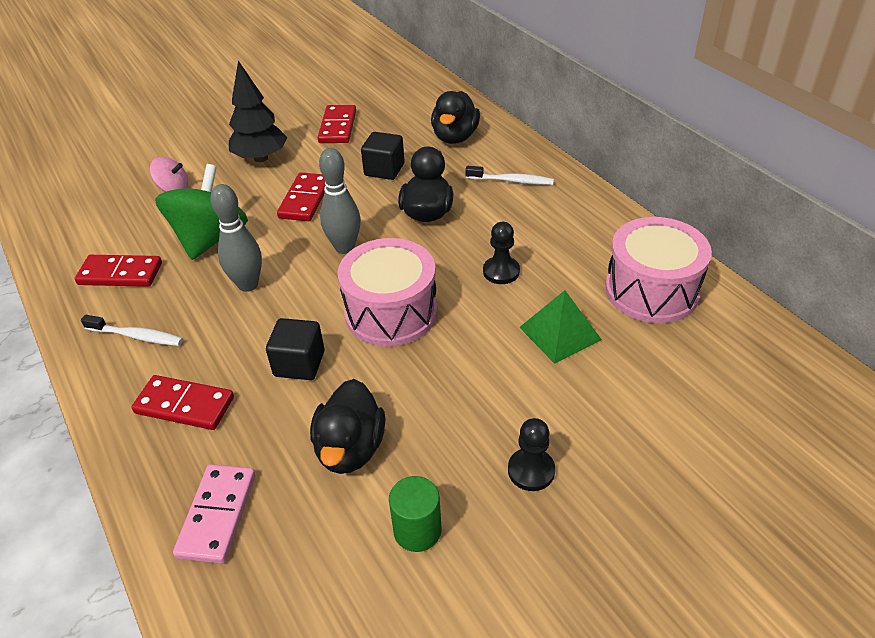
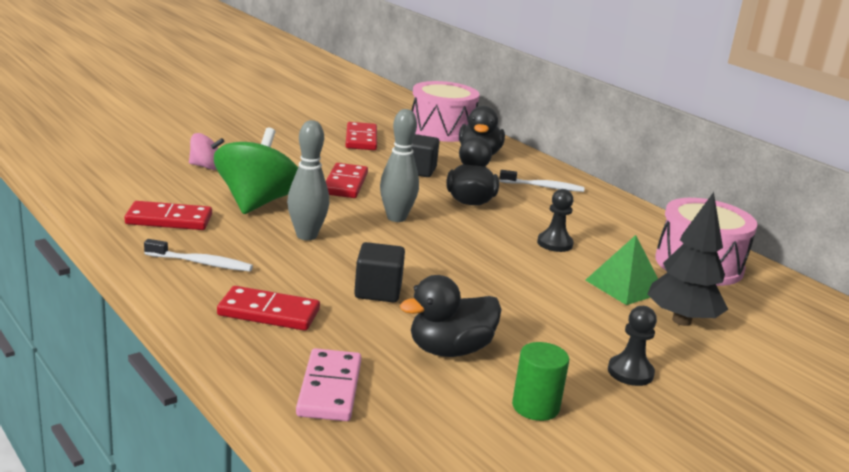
camera: 10 degrees left, 20 degrees down
black tree [229,61,287,162] -> black tree moved to [647,192,728,326]
black duck [310,379,385,474] -> black duck turned 60 degrees clockwise [400,275,502,357]
pink drum [338,238,438,346] -> pink drum moved to [411,81,480,142]

